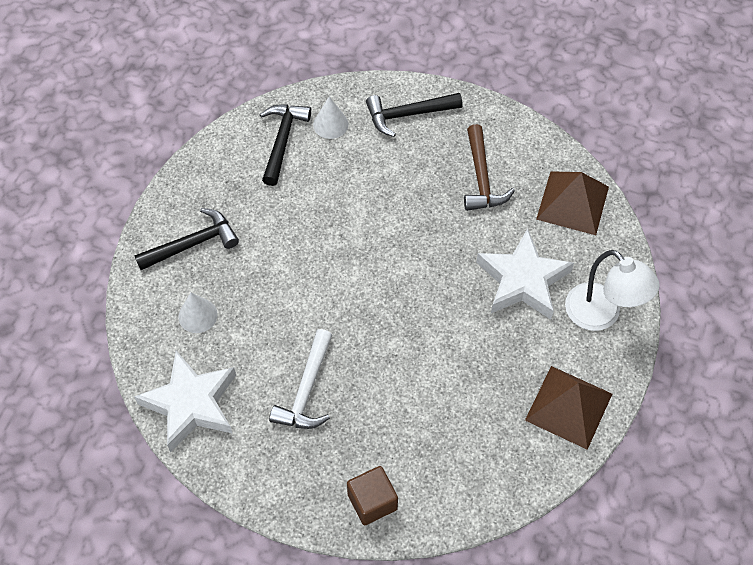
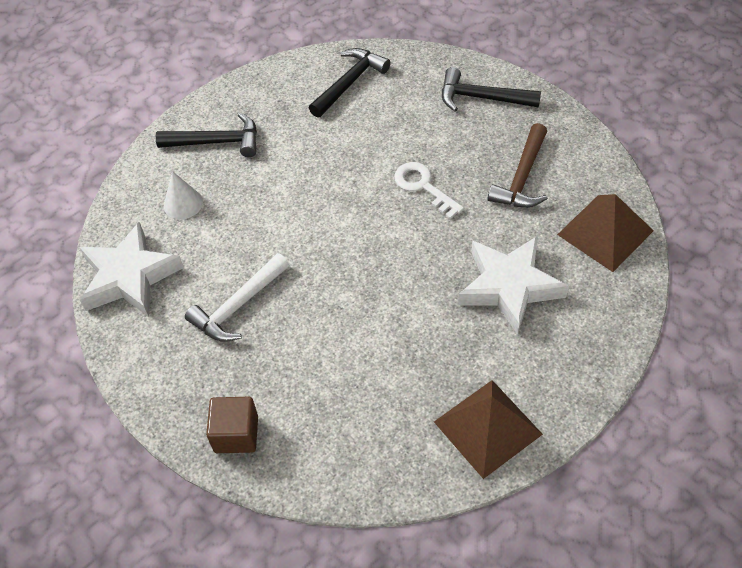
camera: 30 degrees right, 5 degrees down
white cone [313,97,349,139] -> none
white lamp [565,250,660,331] -> none
none -> white key [394,162,464,219]

